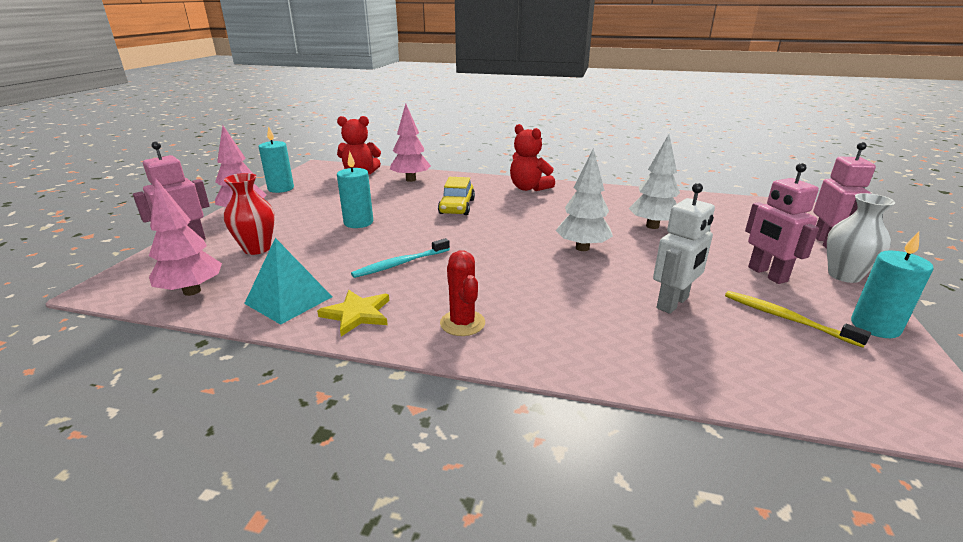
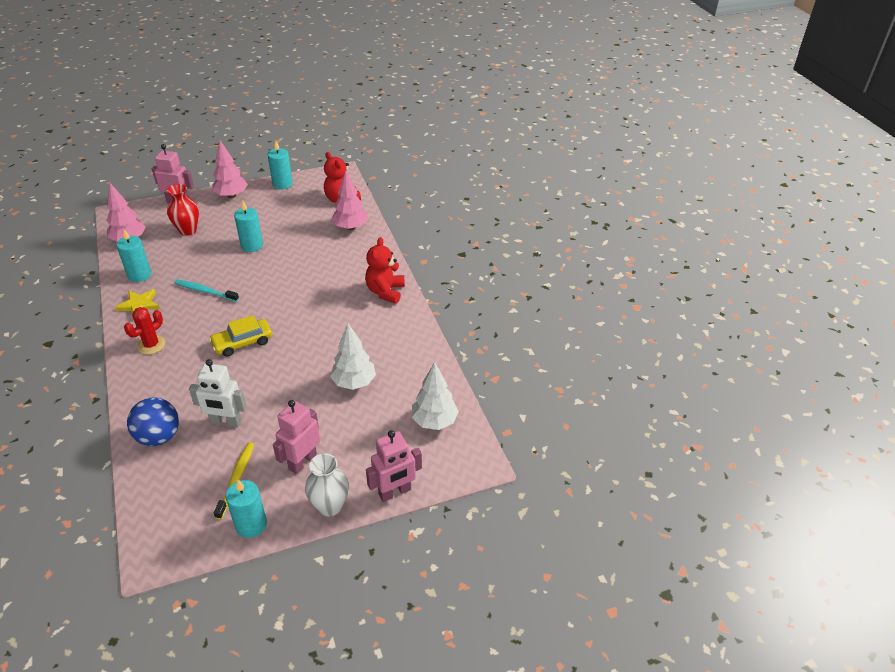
camera: 55 degrees right, 15 degrees up
turquoise pyramid [244,238,332,325] -> turquoise candle [116,229,151,282]
yellow car [438,177,475,215] -> yellow car moved to [209,315,272,357]
white tree [556,148,613,251] -> white tree moved to [412,362,459,430]
none -> blue ball [127,398,179,446]

